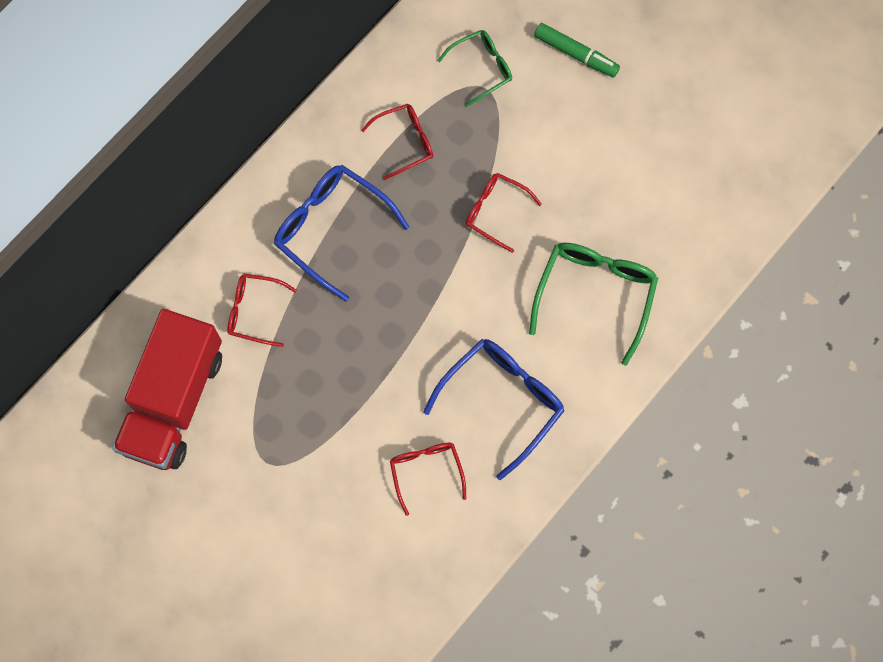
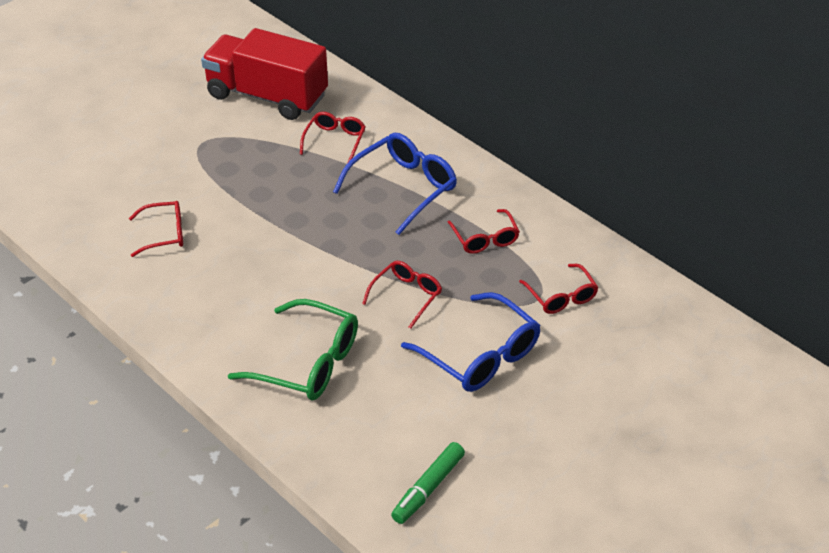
camera: 95 degrees right, 30 degrees down
blue glasses [423,339,564,480] -> blue glasses moved to [401,292,541,392]
green glasses [437,30,512,107] -> red glasses [519,264,599,314]
green marker [534,23,620,77] -> green marker moved to [391,442,465,524]

